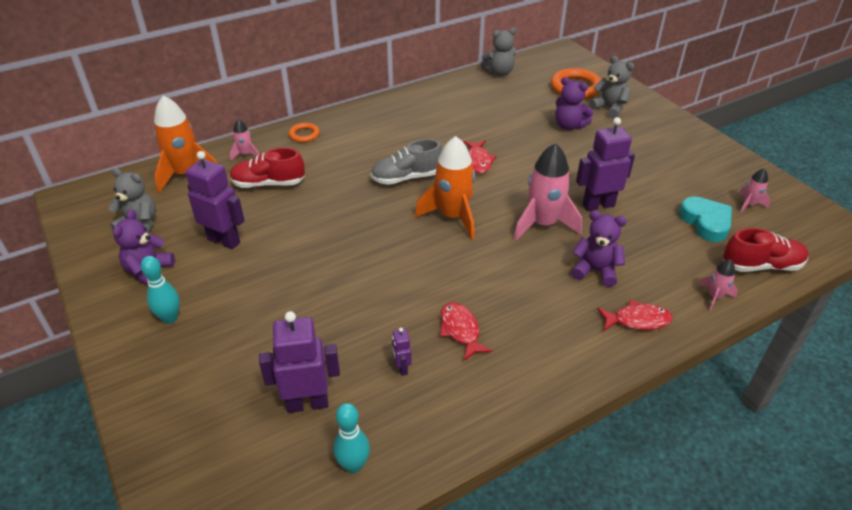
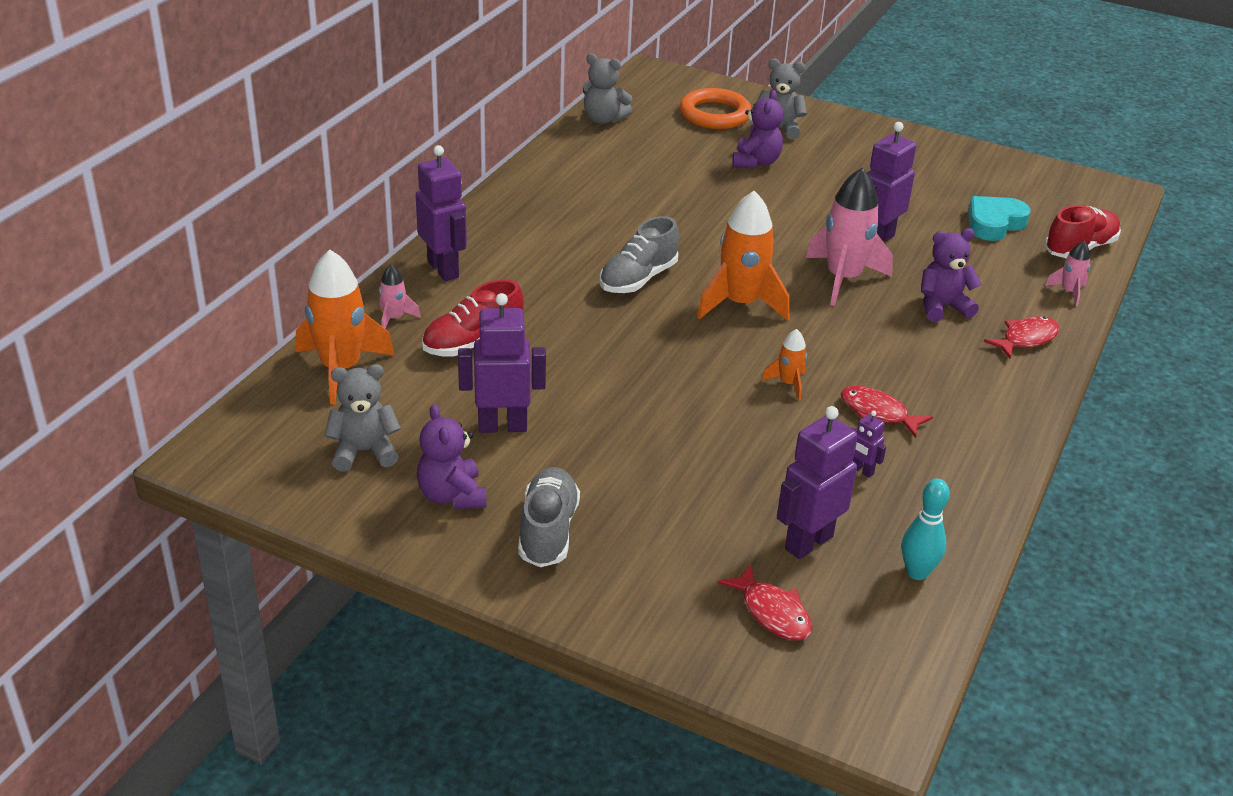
camera: 35 degrees left, 5 degrees down
turquoise bowling pin [141,256,180,324] -> grey shoe [518,467,580,567]
orange ring [289,123,320,143] -> purple robot [416,145,467,281]
red fish [464,140,496,173] -> red fish moved to [718,565,812,640]
grey teddy bear [481,28,517,76] -> grey teddy bear turned 75 degrees clockwise [583,54,632,124]
purple teddy bear [555,77,594,130] -> purple teddy bear turned 75 degrees counterclockwise [732,90,783,169]
turquoise heart [679,196,732,242] -> turquoise heart turned 75 degrees counterclockwise [968,196,1031,241]
pink rocket [739,168,770,213] -> none
none -> orange rocket [762,329,807,400]

